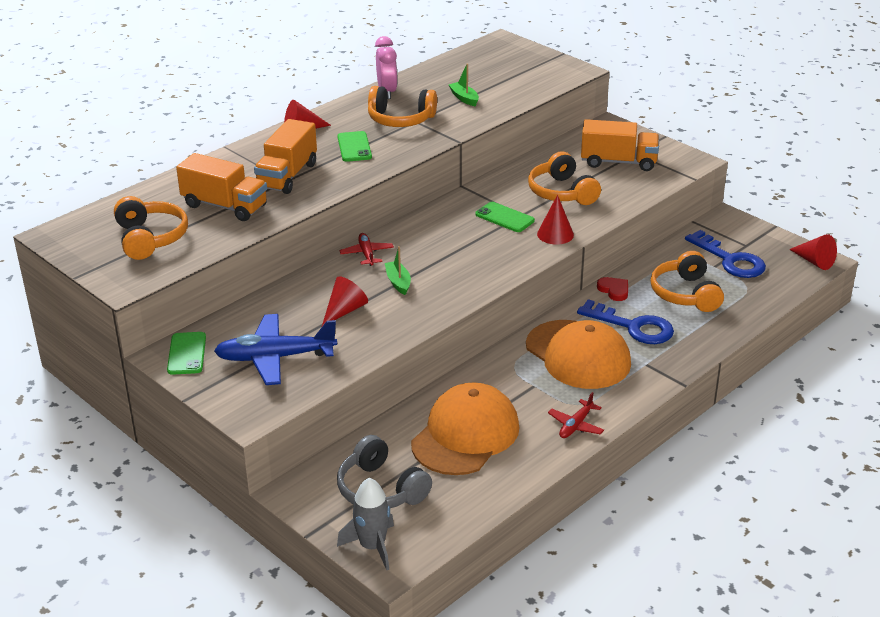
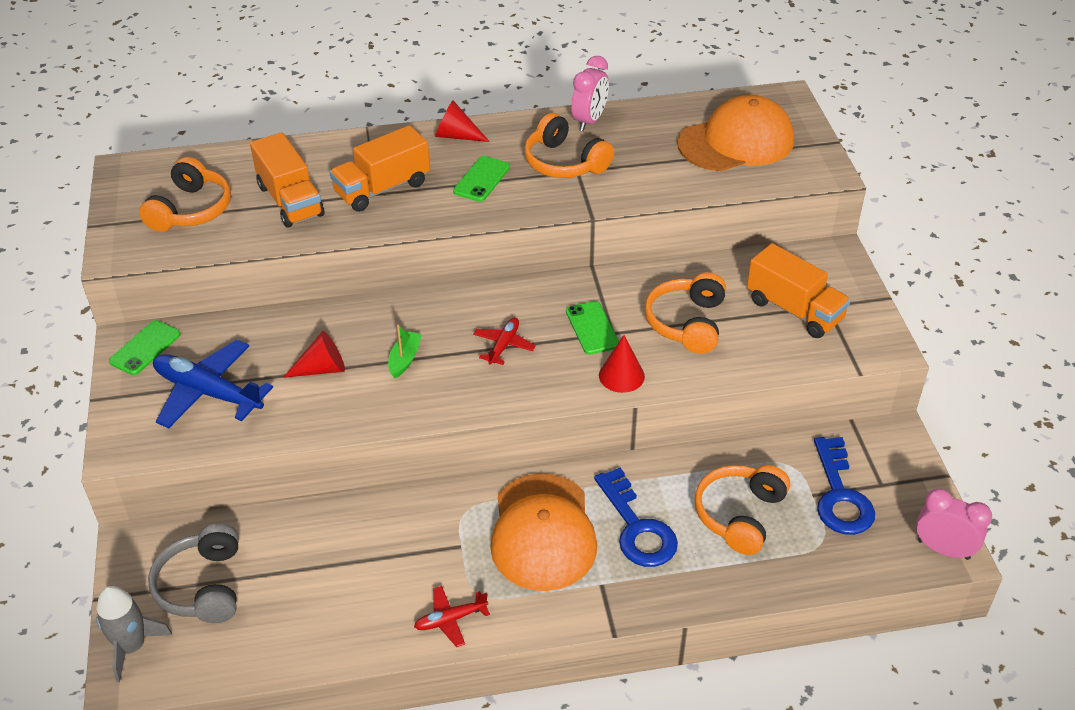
camera: 35 degrees right, 10 degrees up
red plane [339,233,394,266] -> red plane moved to [473,318,536,365]
orange cap [411,383,519,475] -> orange cap moved to [677,95,794,171]
green boat [449,63,479,106] -> none
red heart [597,277,628,301] -> none
red cone [789,234,837,270] -> pink clock [916,488,992,560]

